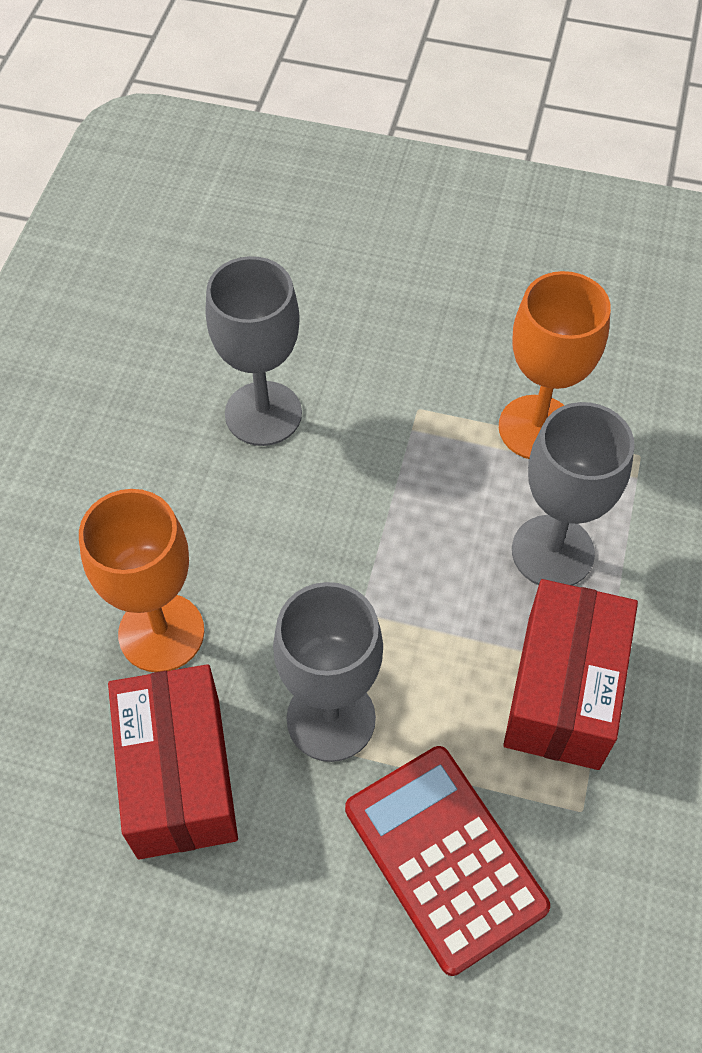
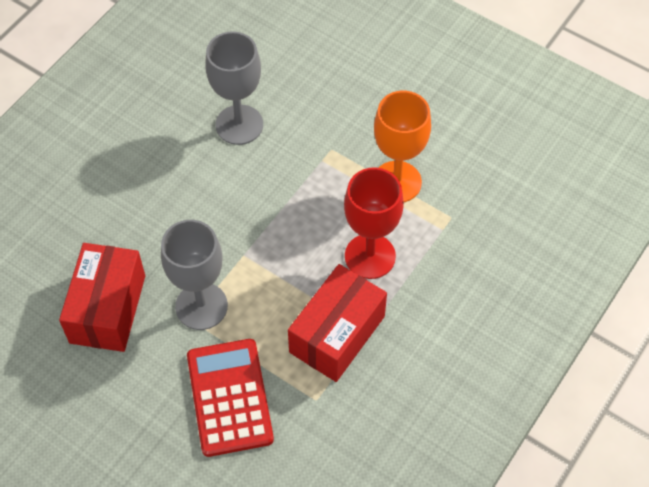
camera: 20 degrees right, 0 degrees up
orange goblet [79,489,204,672] -> none
grey goblet [512,402,635,586] -> red goblet [344,167,404,279]

